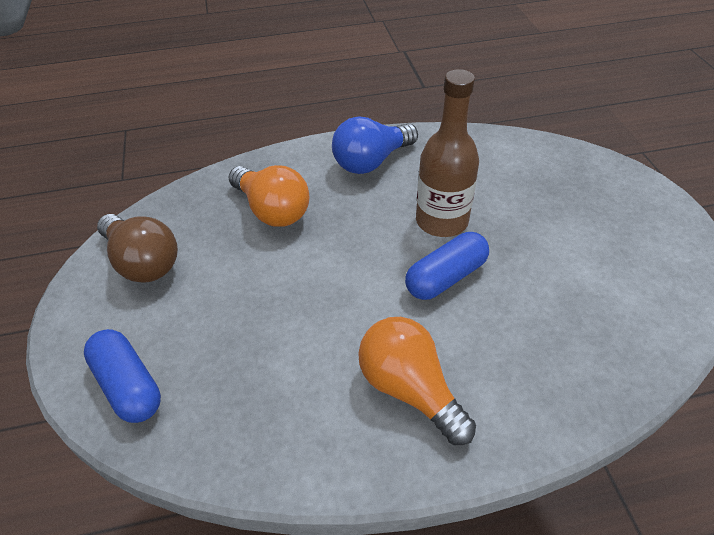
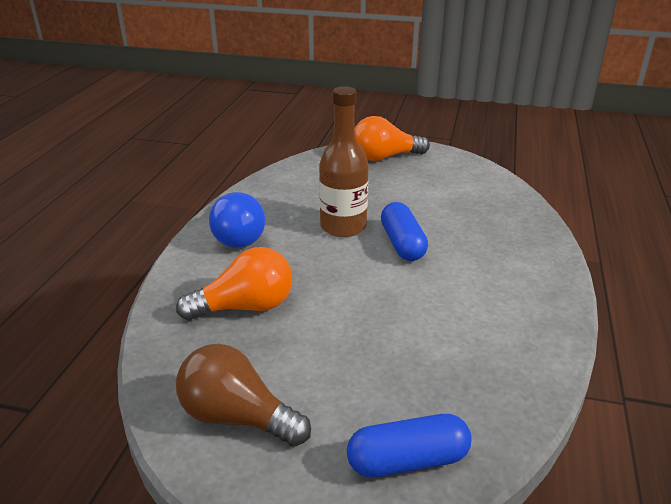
camera: 65 degrees left, 15 degrees down
brown light bulb [97,214,178,283] -> brown light bulb turned 135 degrees counterclockwise [176,344,311,447]
orange light bulb [358,317,476,445] -> orange light bulb moved to [355,116,430,161]

